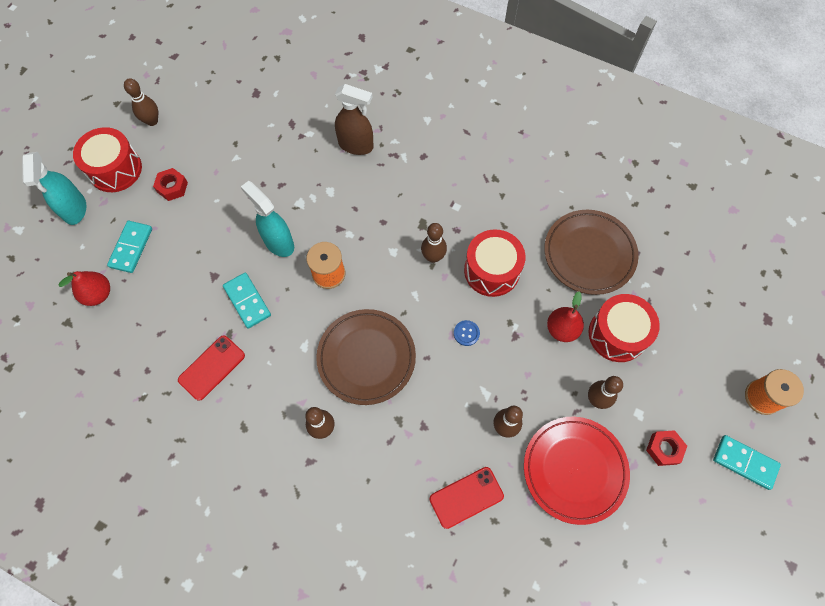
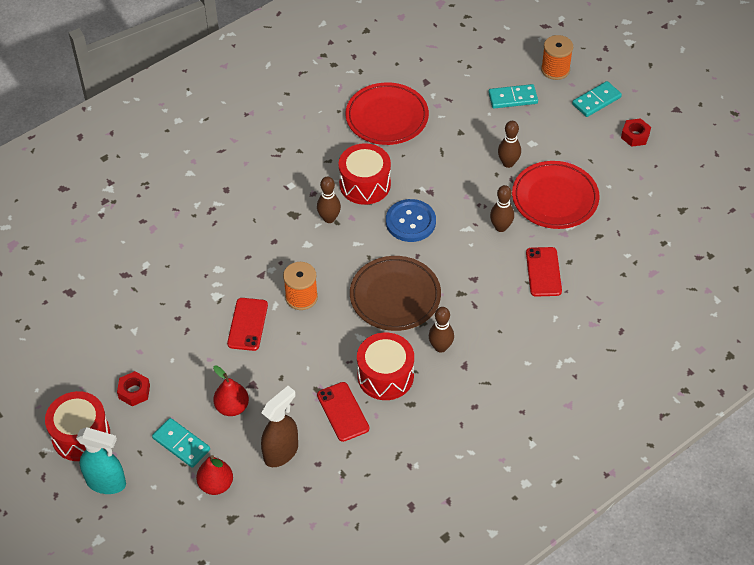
camera: 65 degrees left, 15 degrees down
brown bowling pin [124,78,158,126] -> none
turquoise domino [223,273,271,328] -> turquoise domino moved to [488,84,538,109]
turquoise spray bottle [241,181,294,257] -> red phone [227,298,268,351]
brown spray bottle [335,84,374,155] -> brown spray bottle moved to [261,386,298,467]
blue button [454,320,480,346] -> blue button [386,199,436,242], size x2.12
brown plate [544,210,639,295] -> red plate [345,82,429,145]
red pear [547,292,584,342] -> red pear moved to [213,365,249,416]
red drum [588,294,660,362] -> red drum moved to [357,333,414,400]
red nut [646,430,687,466] -> red nut moved to [621,118,651,147]

